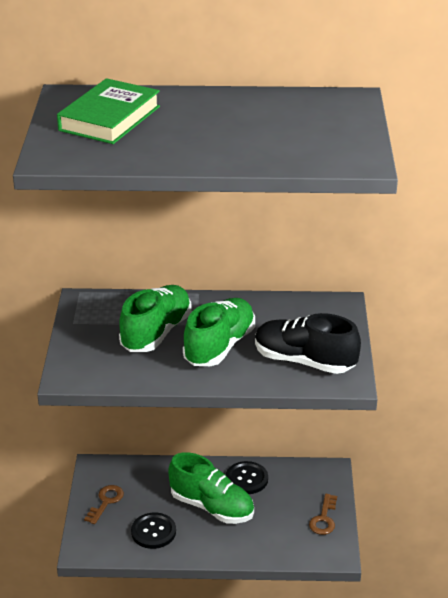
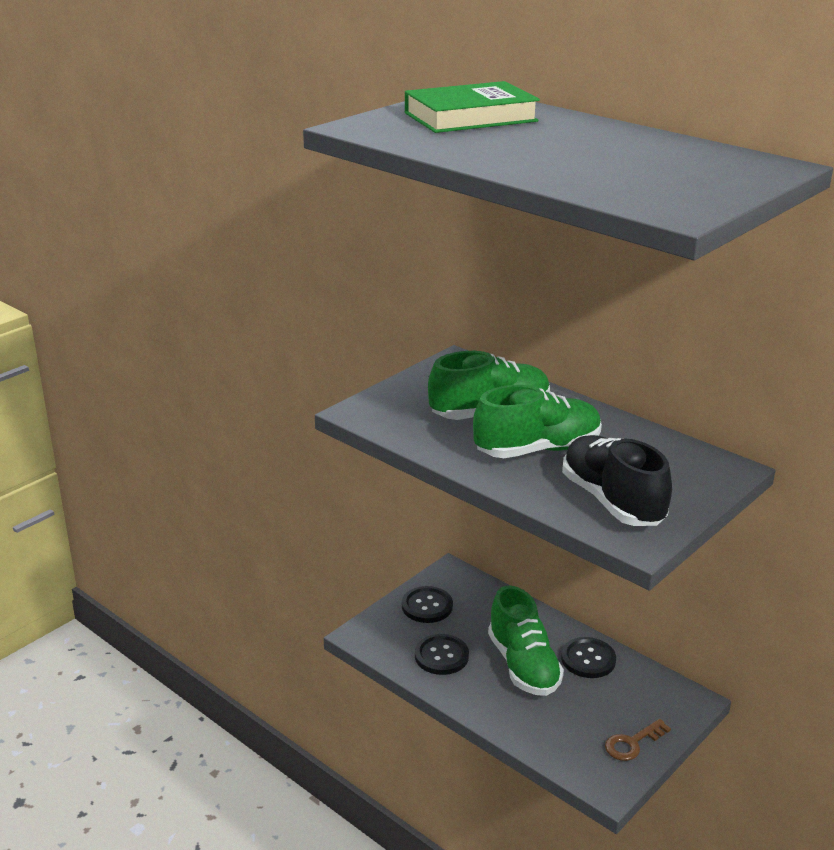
camera: 40 degrees right, 5 degrees down
brown key [84,485,124,524] -> black button [402,586,453,623]

